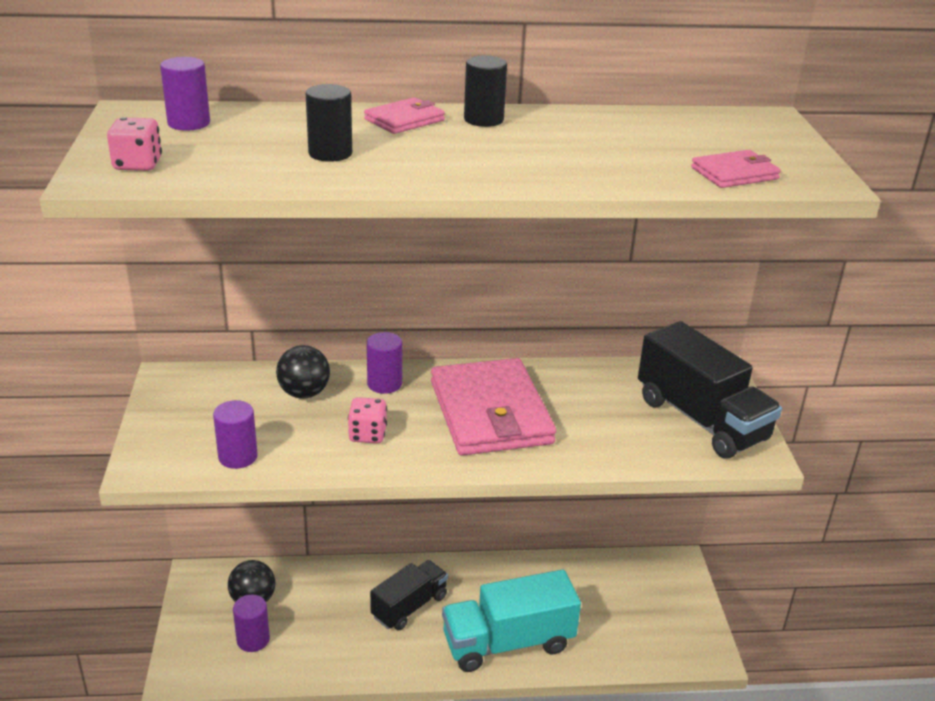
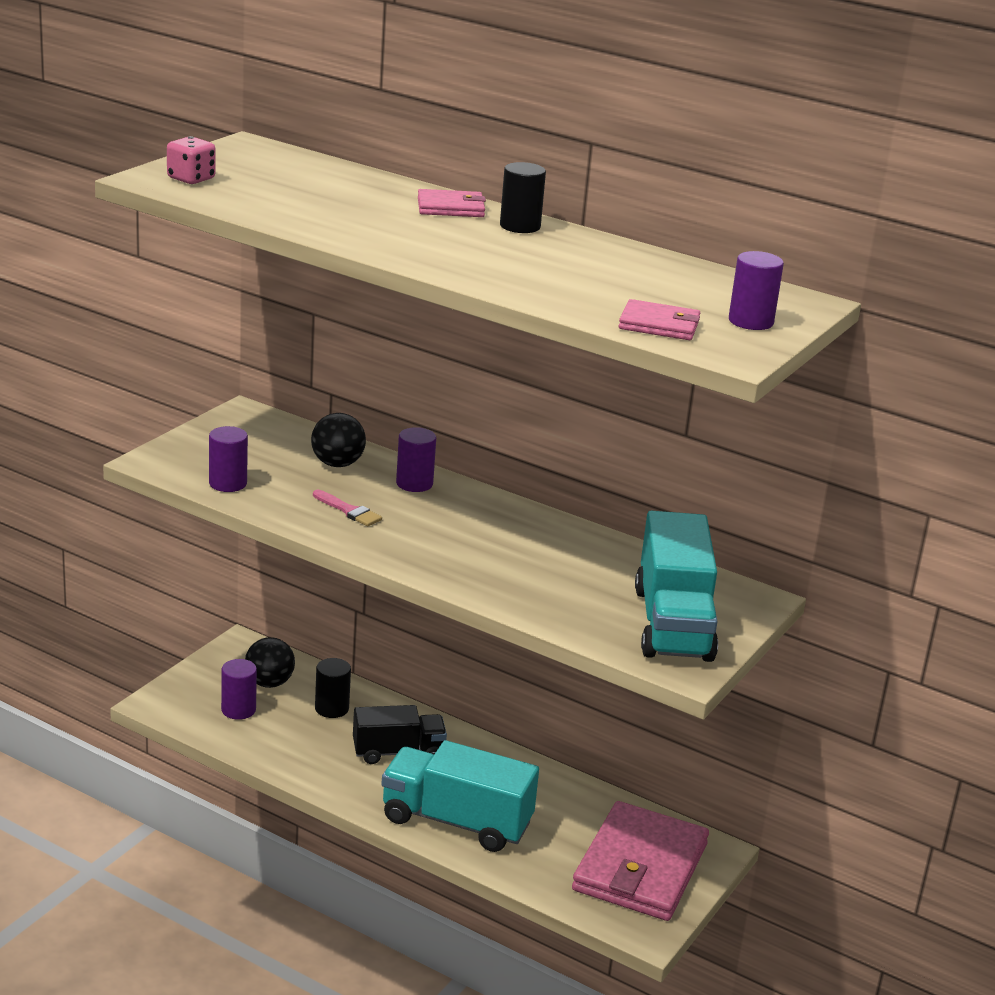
camera: 35 degrees right, 5 degrees down
purple cylinder [160,57,210,131] -> purple cylinder moved to [729,251,784,330]
black cylinder [306,84,352,162] -> black cylinder moved to [315,658,351,718]
pink dice [348,397,387,443] -> pink brush [313,490,382,526]
pink wallet [431,358,556,456] -> pink wallet moved to [572,801,709,921]
black truck [638,321,782,459] -> turquoise truck [635,511,718,662]

